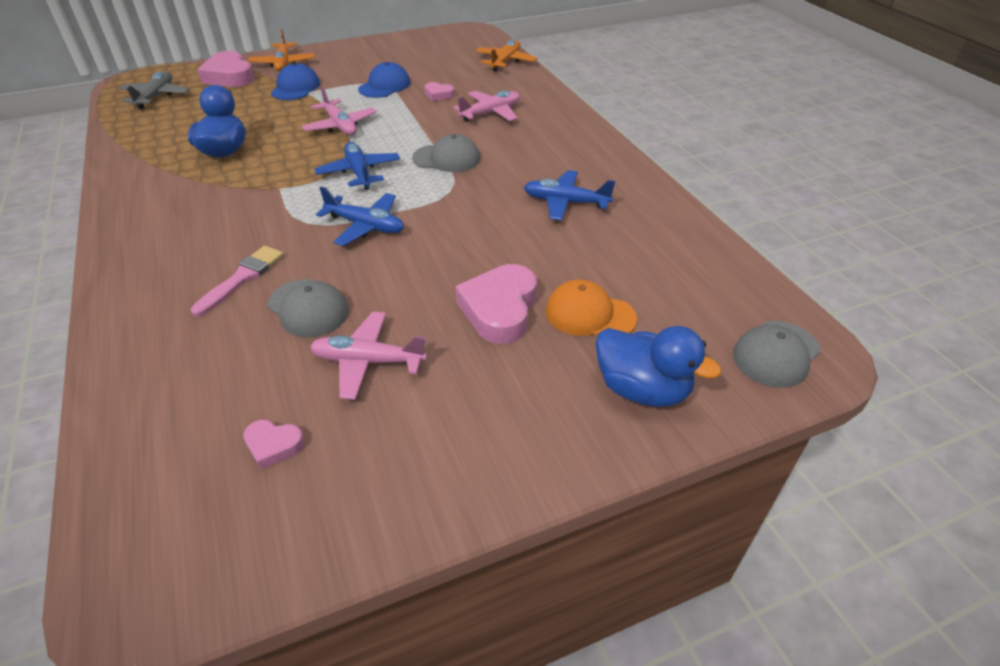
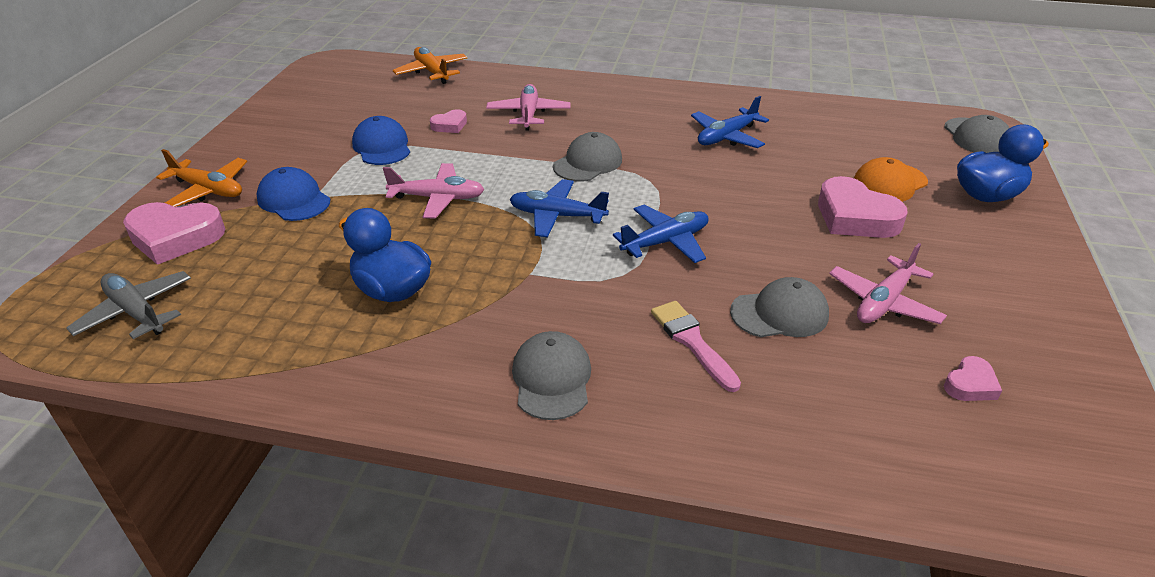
camera: 55 degrees left, 5 degrees down
none -> grey cap [512,331,591,420]

